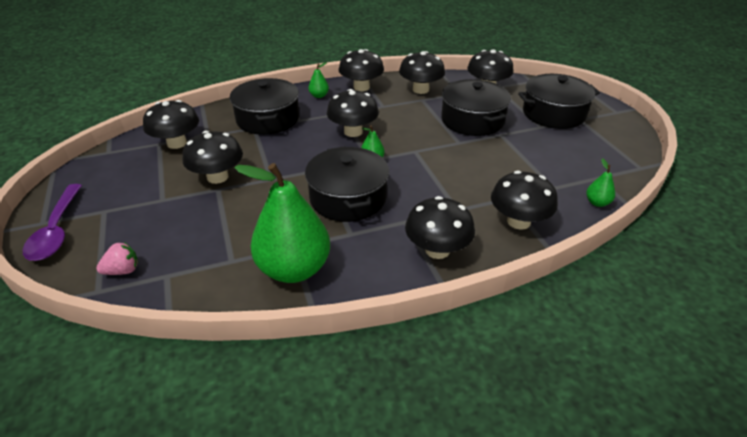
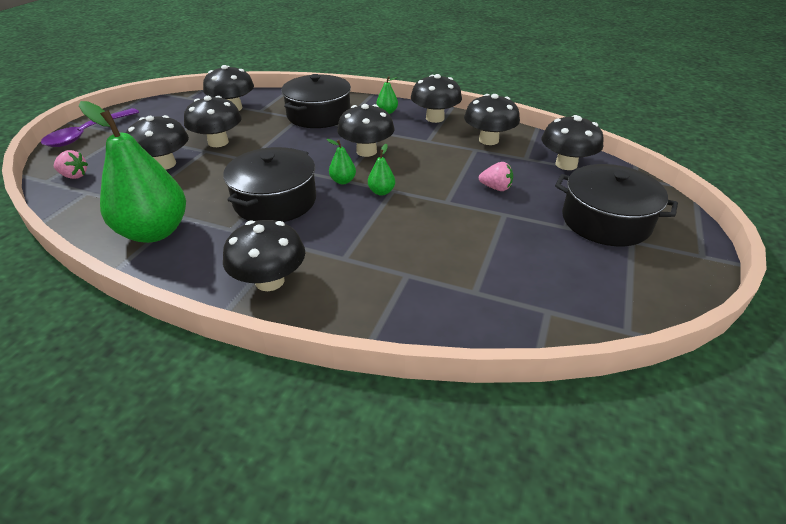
camera: 40 degrees right, 0 degrees up
black pot [441,79,511,136] -> pink strawberry [479,162,513,191]
black mushroom [491,171,558,230] -> black mushroom moved to [126,115,189,170]
green pear [586,158,615,207] -> green pear moved to [368,144,395,196]

